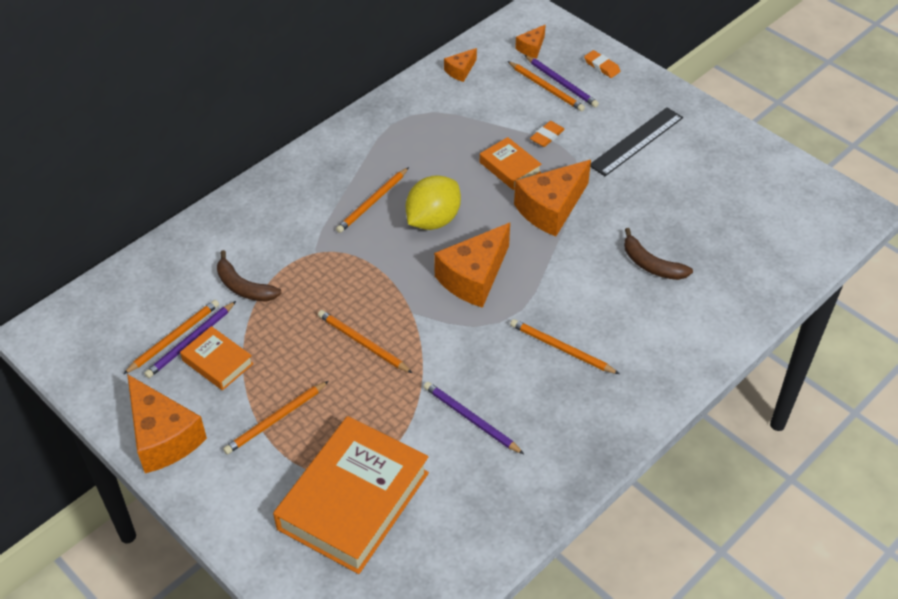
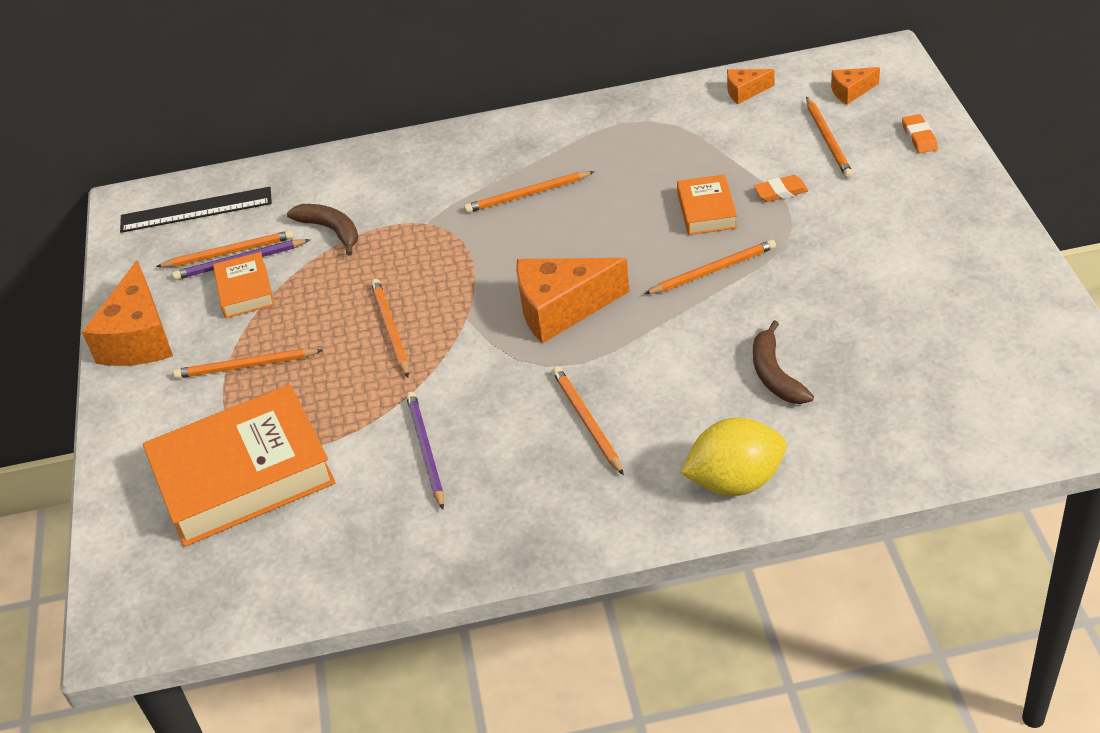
camera: 40 degrees right, 5 degrees down
brown banana [217,250,282,302] -> brown banana turned 150 degrees clockwise [287,204,358,256]
yellow lemon [406,175,461,230] -> yellow lemon moved to [681,418,786,496]
orange cheese [514,160,591,236] -> orange pencil [645,240,776,294]
purple pencil [525,55,599,107] -> none
black ruler [590,107,683,176] -> black ruler moved to [120,187,272,233]

